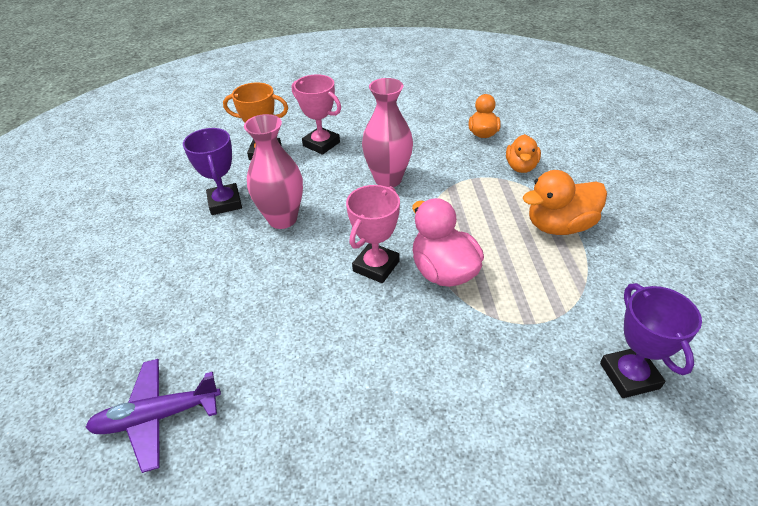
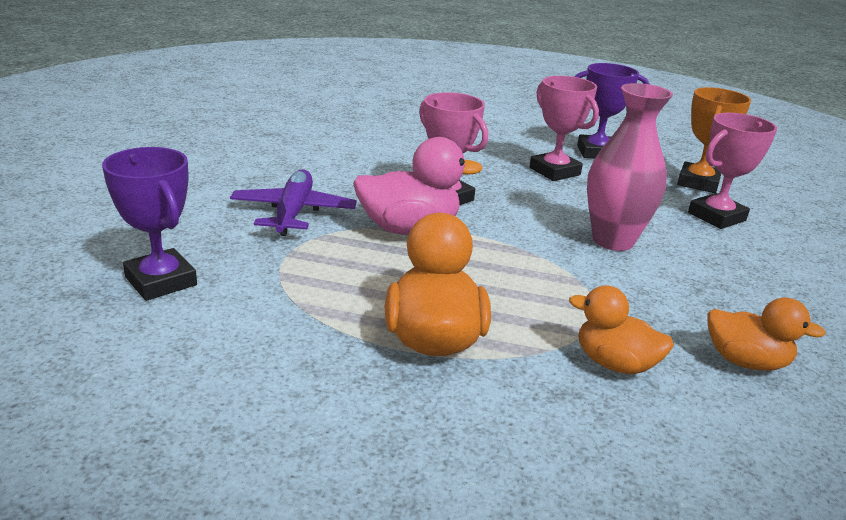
camera: 105 degrees right, 15 degrees down
purple plane [85,359,221,473] -> purple plane moved to [230,169,357,236]
pink vase [244,114,303,229] -> pink trophy [529,76,599,181]
purple trophy [600,283,702,398] -> purple trophy turned 45 degrees clockwise [102,147,197,301]

